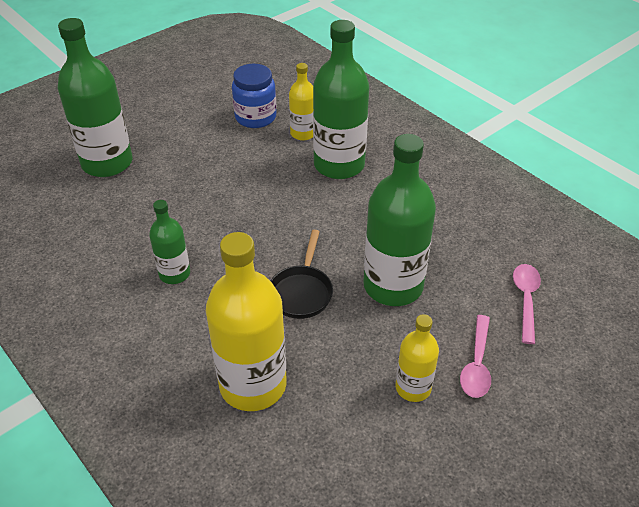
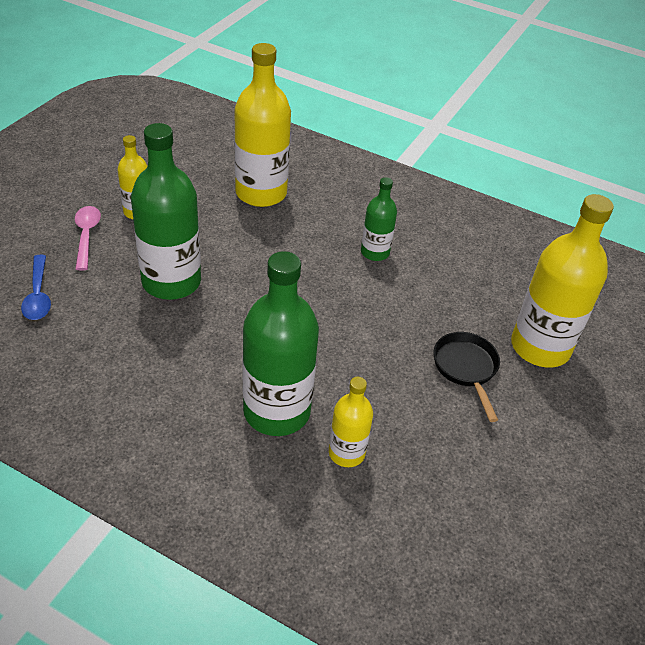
camera: 155 degrees right, 0 degrees up
green bottle [57,18,132,177] -> yellow bottle [511,194,614,368]
blue jar [232,64,277,128] -> none
black pan [271,230,333,319] -> black pan moved to [434,332,500,422]
pink spoon [513,264,541,344] -> blue spoon [21,255,51,320]

